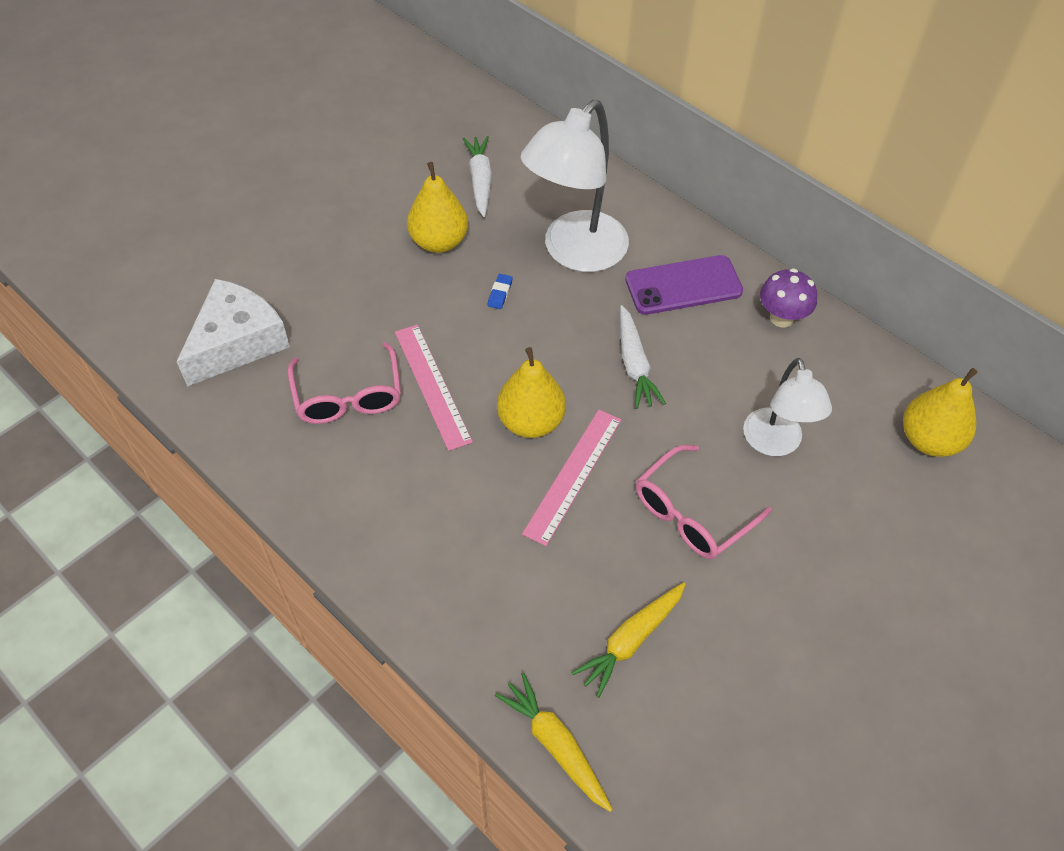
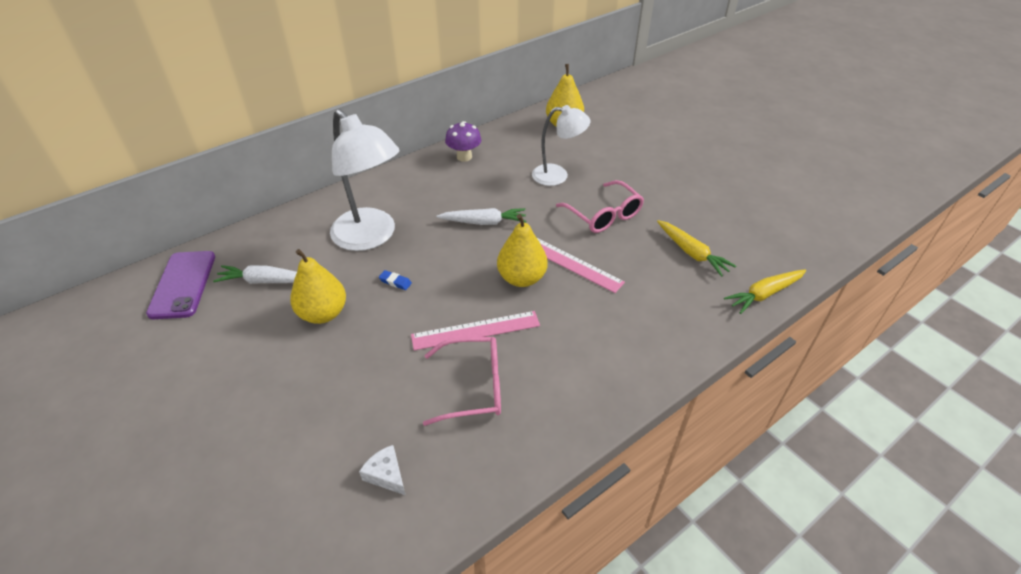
camera: 80 degrees left, 10 degrees down
white cheese [176,279,290,387] -> white cheese [359,445,405,495], size x0.45
purple phone [625,255,743,315] -> purple phone moved to [146,251,215,319]

